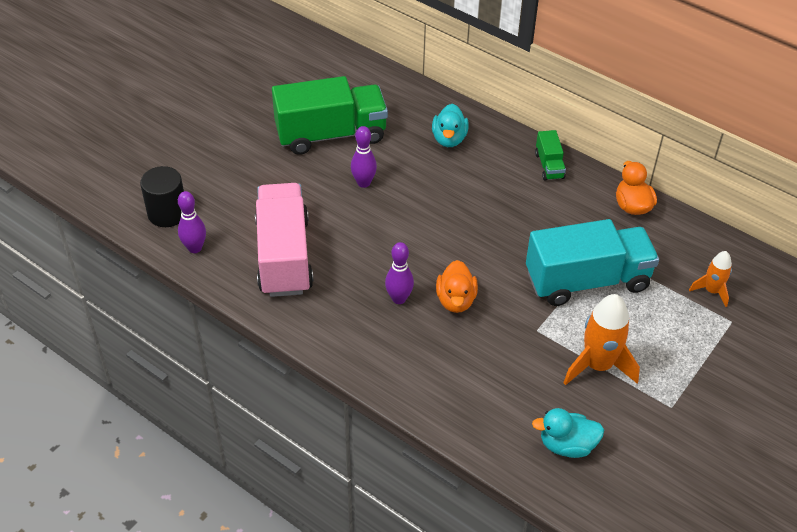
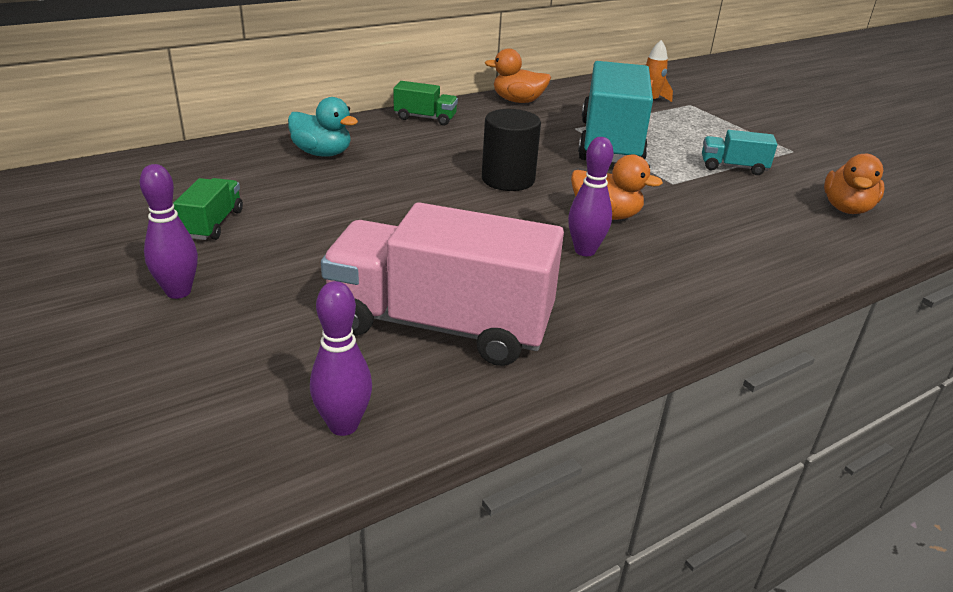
camera: 70 degrees left, 15 degrees down
black cylinder [140,166,184,227] -> black cylinder moved to [482,109,541,191]
green truck [272,76,388,155] -> green truck [173,178,243,240], size x0.45
purple bowling pin [351,126,377,188] -> purple bowling pin moved to [140,164,198,299]
turquoise duck [532,408,604,458] -> orange duck [824,154,884,214]
orange rocket [563,294,640,385] -> turquoise truck [702,130,777,175]

